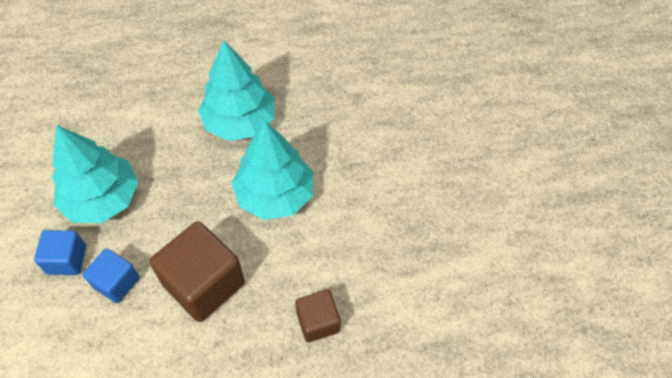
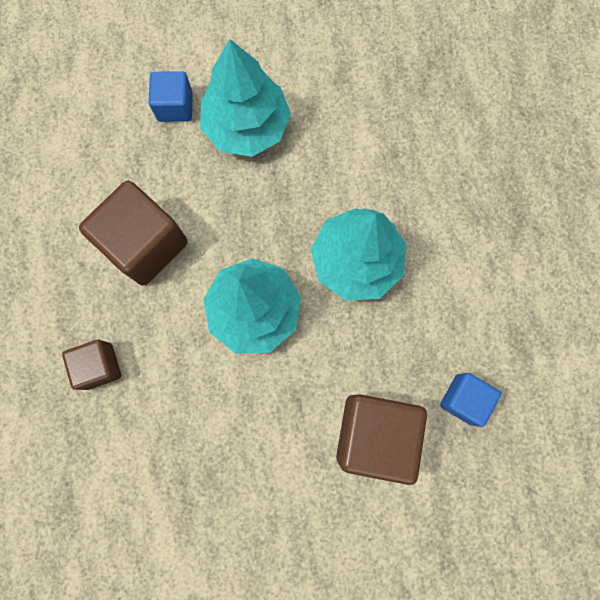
camera: 90 degrees right, 20 degrees up
blue cube [83,248,140,303] -> blue cube moved to [440,373,501,427]
none -> brown cube [336,394,427,485]

